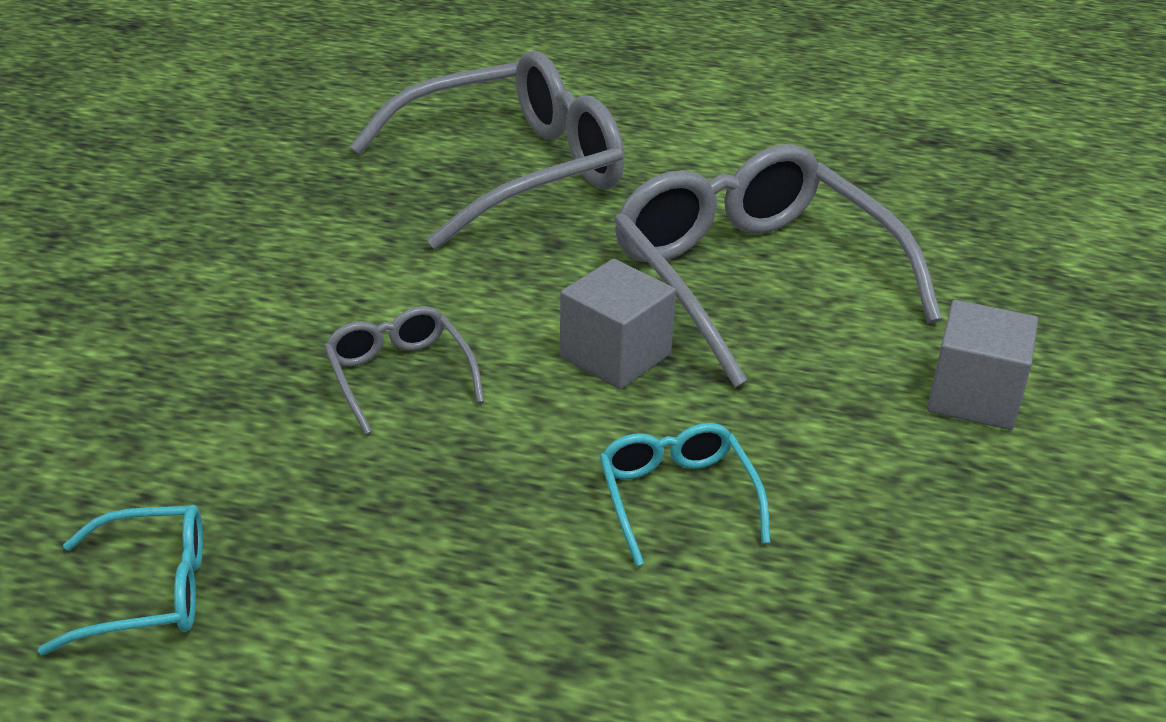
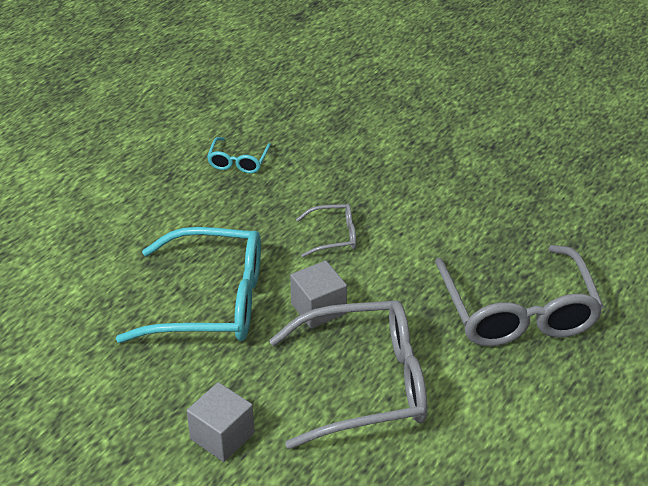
camera: 110 degrees right, 5 degrees up
turquoise glasses [599,423,770,566] -> turquoise glasses [116,227,261,343], size x2.16

